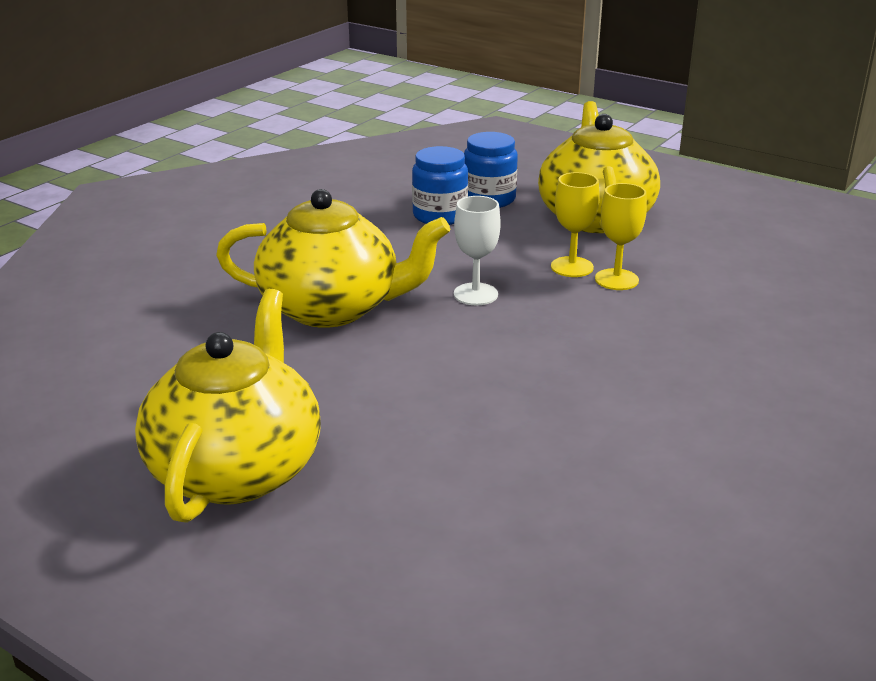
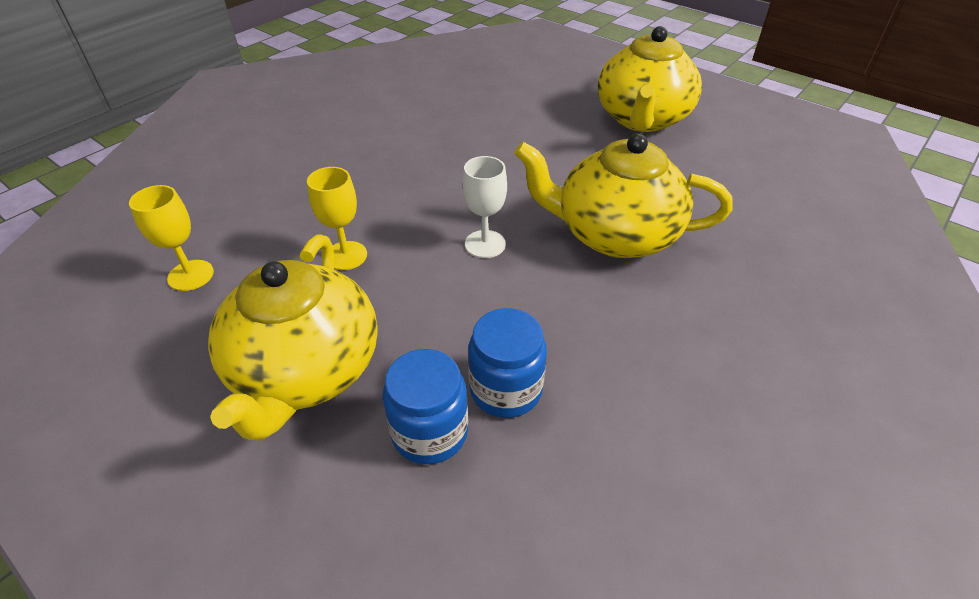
camera: 175 degrees left, 15 degrees up
yellow goblet [551,172,600,277] -> yellow goblet moved to [129,185,214,291]

